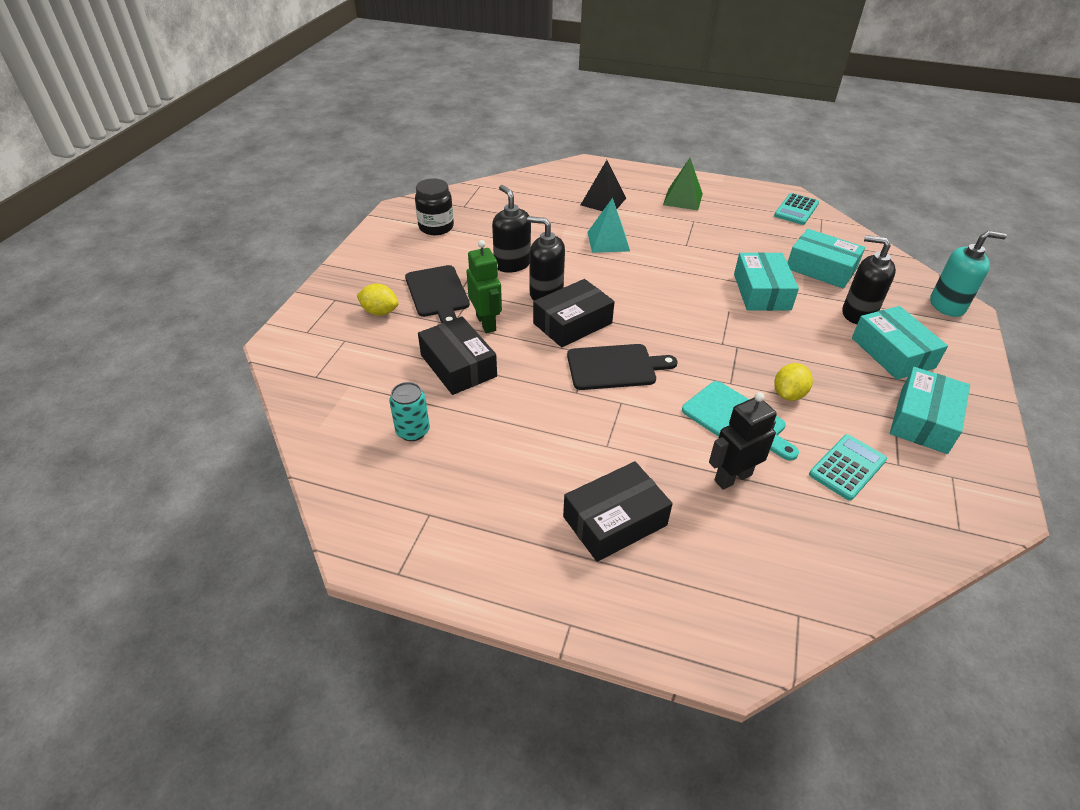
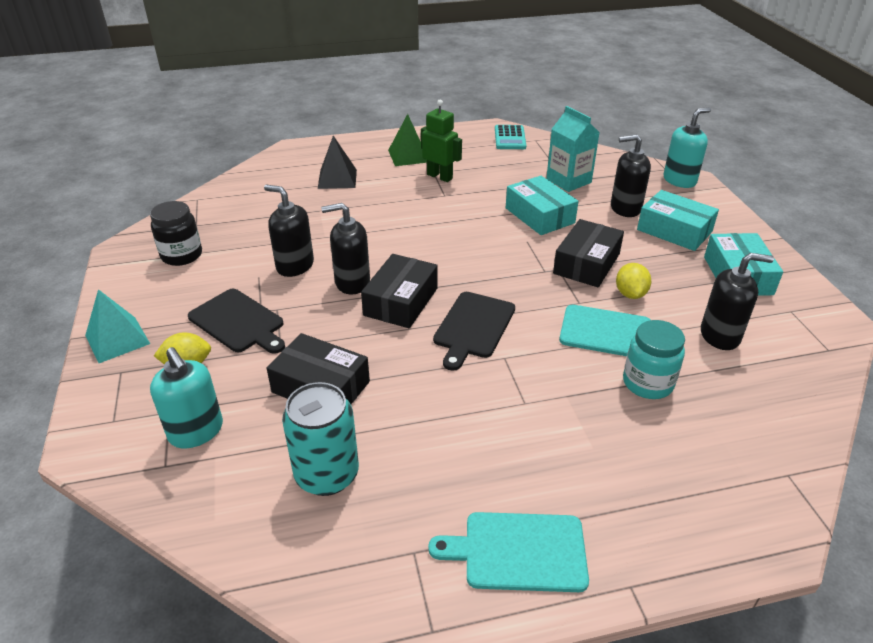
camera: 30 degrees left, 5 degrees down
turquoise can [389,382,430,441] -> turquoise can [282,382,359,496], size x1.60
green robot [467,240,502,333] -> green robot moved to [421,100,462,182]
black box [563,461,673,562] -> black box moved to [553,219,624,287]
black cutting board [567,344,678,390] -> black cutting board turned 150 degrees clockwise [433,292,515,371]
turquoise pyramid [588,198,630,253] -> turquoise pyramid moved to [85,289,150,363]
black robot [709,392,777,490] -> turquoise jar [623,320,685,399]
turquoise box [788,229,865,288] -> turquoise carton [546,106,600,192]
turquoise calculator [809,434,887,501] -> black soap dispenser [701,253,774,350]
none -> turquoise soap dispenser [150,347,223,448]
none -> turquoise cutting board [428,512,589,592]

